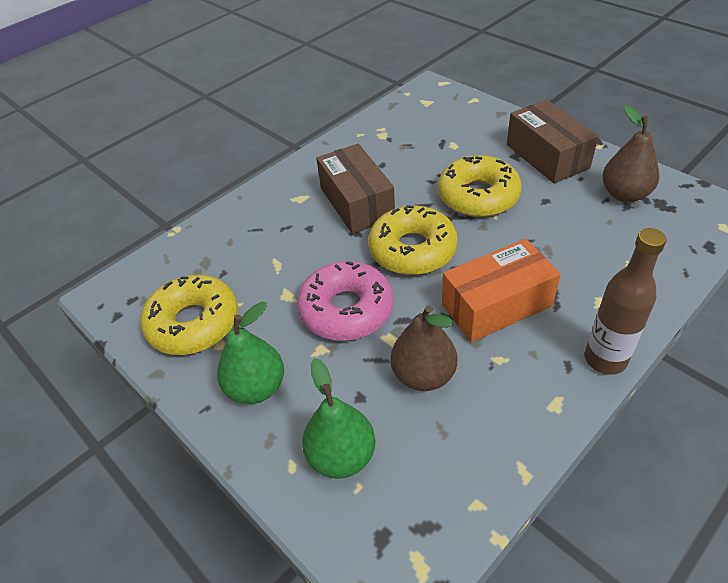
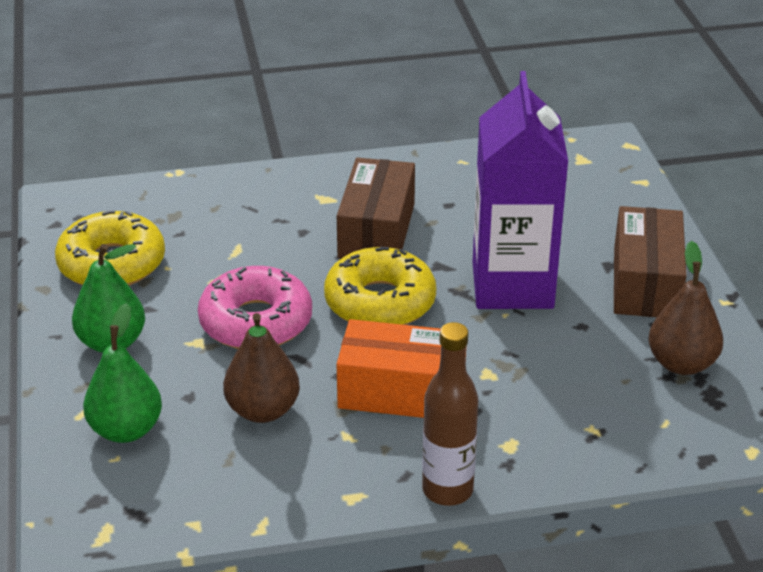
camera: 30 degrees right, 10 degrees down
yellow donut [438,155,522,217] -> purple carton [473,71,568,309]

